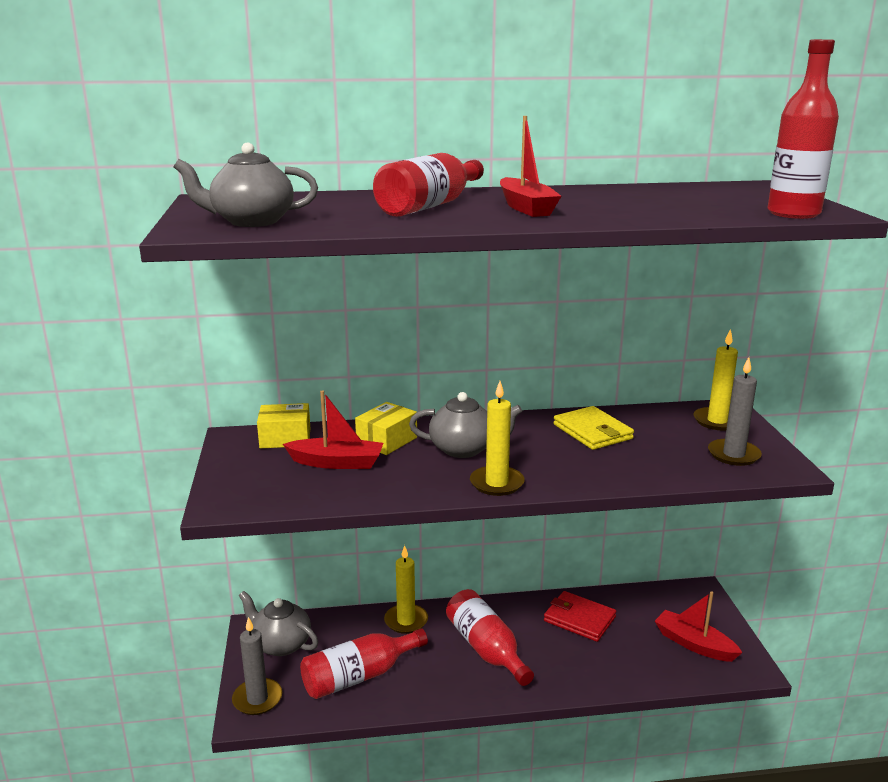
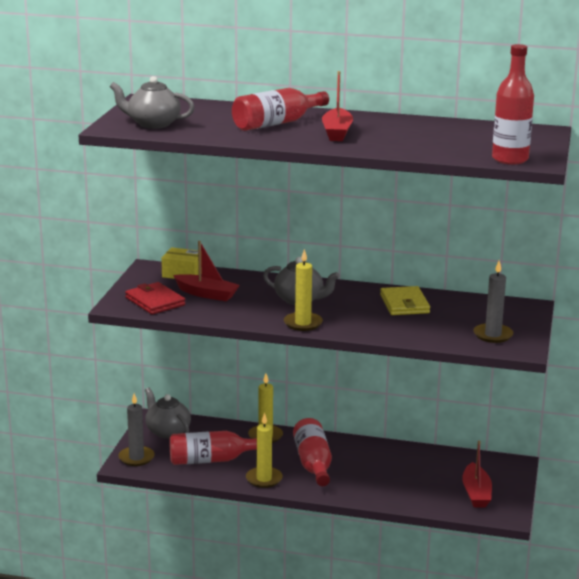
camera: 20 degrees right, 0 degrees up
yellow box [355,402,417,455] -> none
red wallet [544,591,616,642] -> red wallet moved to [125,282,185,314]
red boat [655,591,743,662] -> red boat turned 150 degrees counterclockwise [462,440,492,507]
yellow candle [693,329,738,430] -> yellow candle moved to [246,413,283,488]

